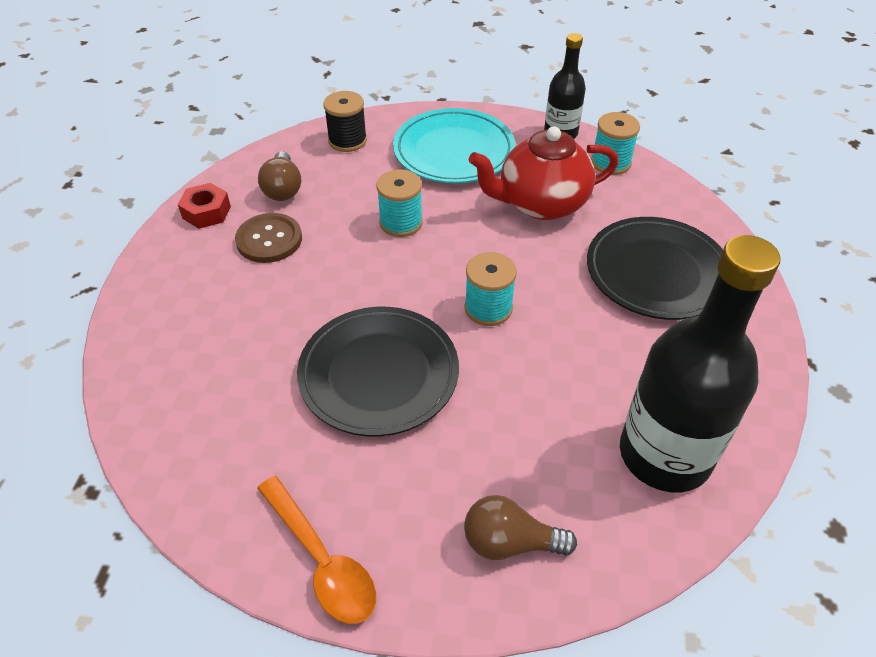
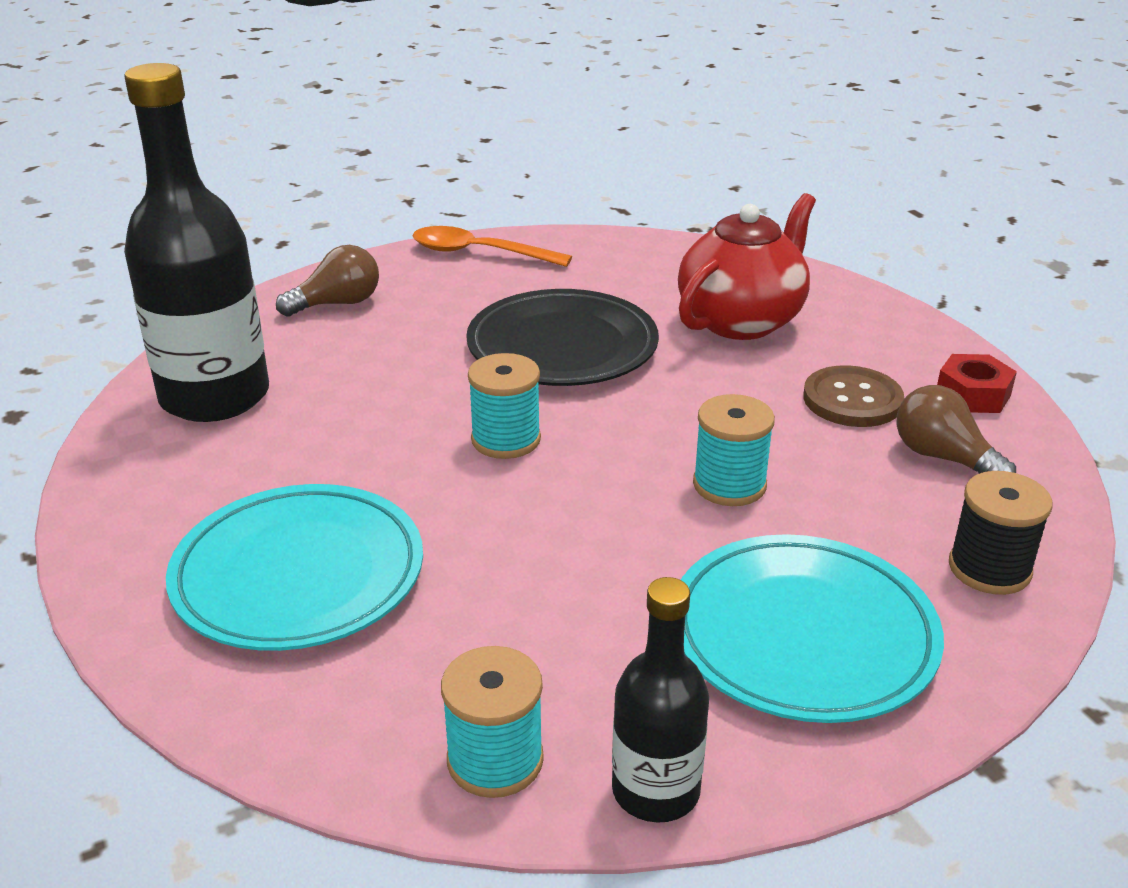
camera: 145 degrees right, 15 degrees down
red teapot [469,126,619,220] -> red teapot moved to [678,193,816,340]
black plate [587,217,723,320] -> turquoise plate [166,484,423,651]

